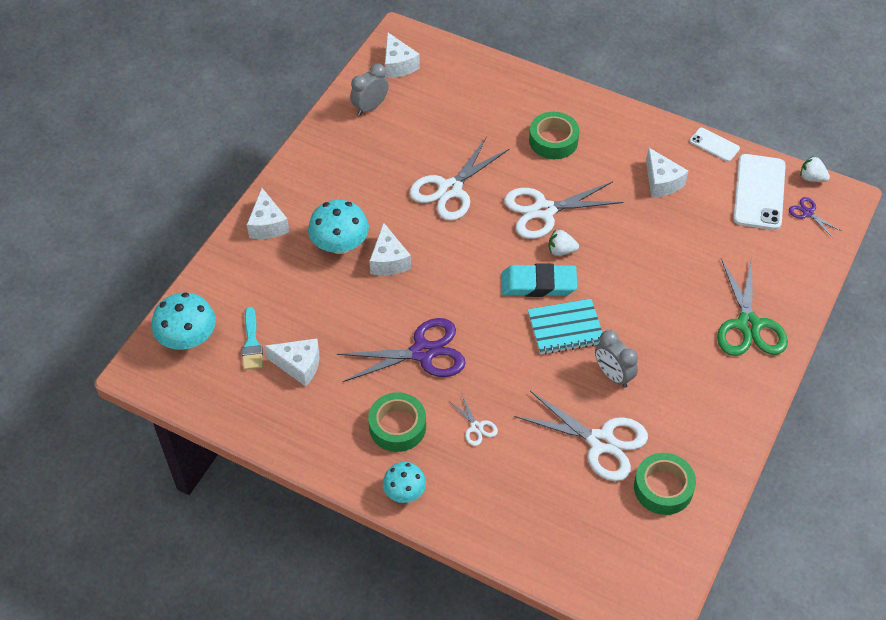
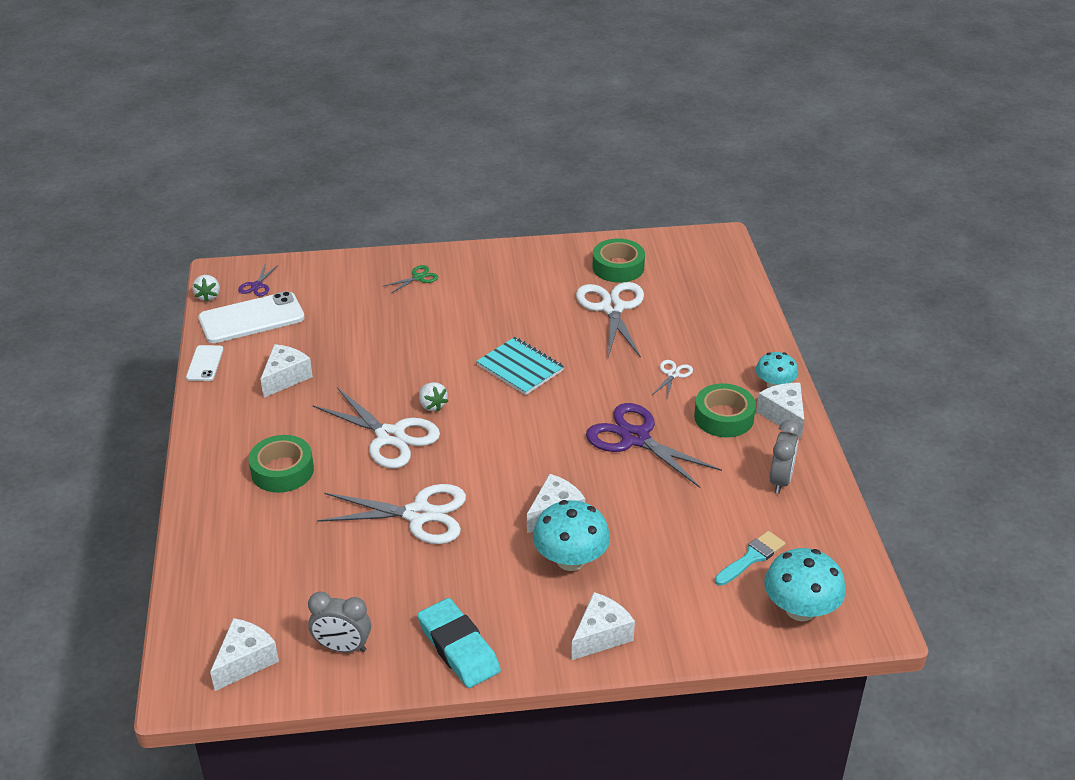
camera: 125 degrees left, 15 degrees down
white cheese [264,338,319,386] -> white cheese moved to [756,383,804,439]
turquoise eraser [502,263,577,297] -> turquoise eraser moved to [417,598,501,688]
grey clock [595,330,638,388] -> grey clock moved to [769,420,800,494]
green scissors [717,257,788,356] -> green scissors [384,265,438,294], size x0.46

